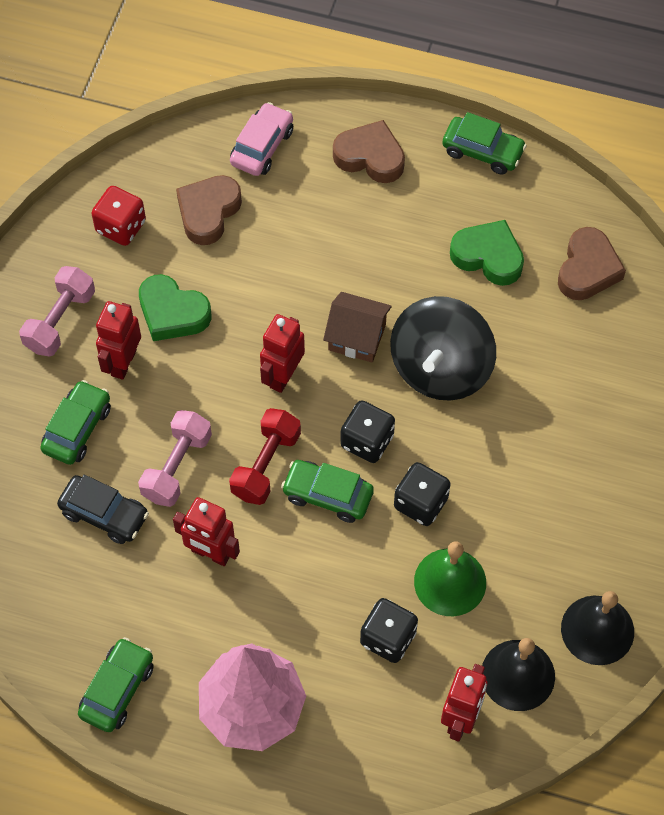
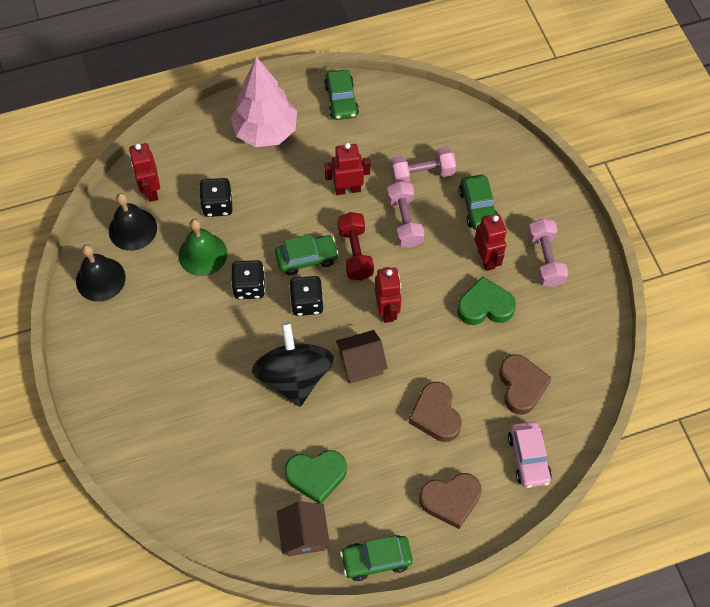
camera: 145 degrees right, 0 degrees up
black car [57,475,149,544] -> pink dumbbell [390,146,456,183]
red dice [91,186,146,246] -> none
brown heart [558,227,626,300] -> brown heart moved to [409,381,462,442]
none -> brown house [277,501,330,556]

